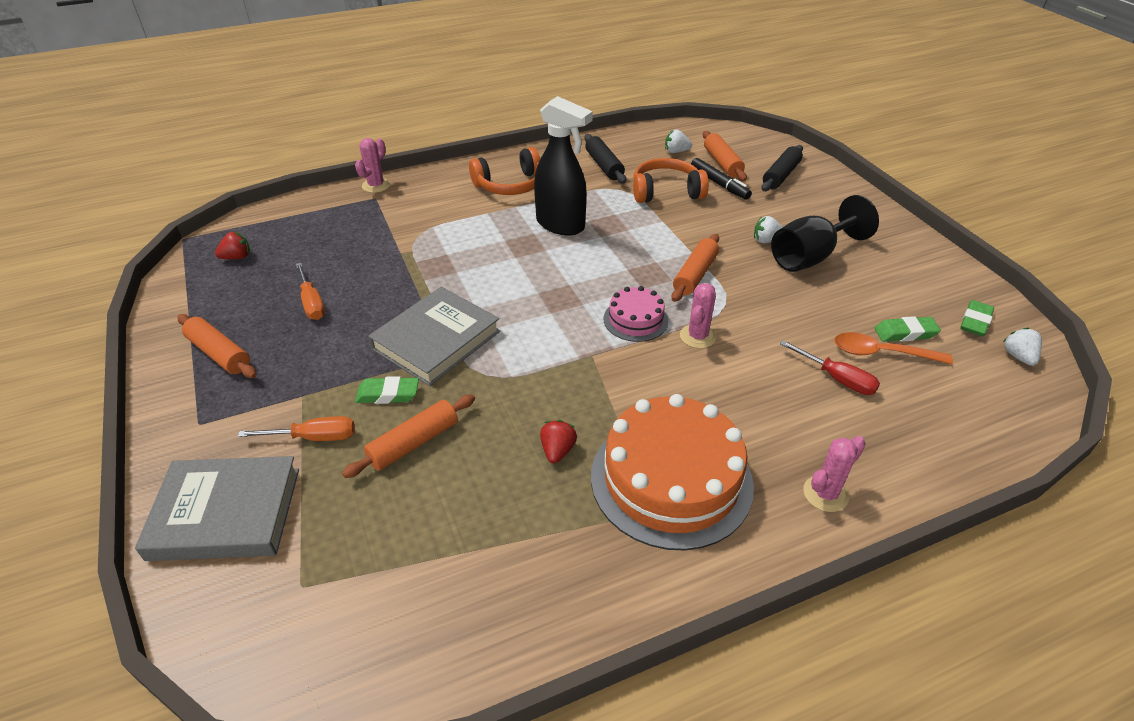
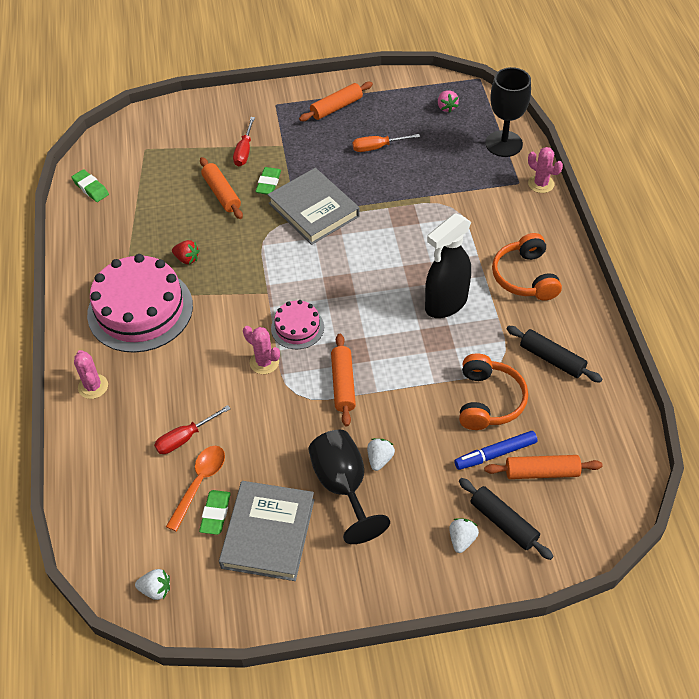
camera: 105 degrees right, 10 degrees up
grey book [135,456,299,561] -> grey book moved to [219,481,315,581]
red strawberry [215,231,250,259] -> pink strawberry [438,90,459,113]
orange screwdriver [238,416,355,441] -> red screwdriver [233,117,255,166]
black rolling pin [585,134,626,184] -> black rolling pin turned 45 degrees clockwise [507,326,602,382]
orange cake [591,394,754,551] -> pink cake [87,254,193,353]
white strawberry [665,129,692,153] -> white strawberry moved to [449,518,479,553]
orange rolling pin [671,234,719,302] -> orange rolling pin turned 45 degrees clockwise [331,334,356,426]
black marker [691,158,752,200] -> blue marker [454,431,537,470]
green eraser [960,300,994,336] -> green eraser moved to [71,169,109,202]
none -> black goblet [486,67,531,157]

